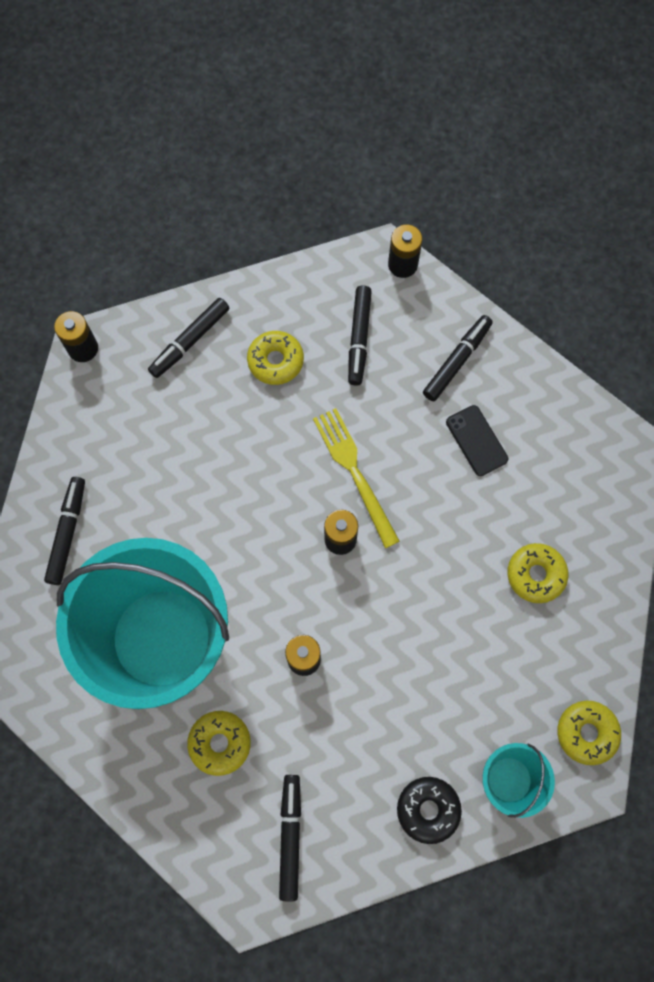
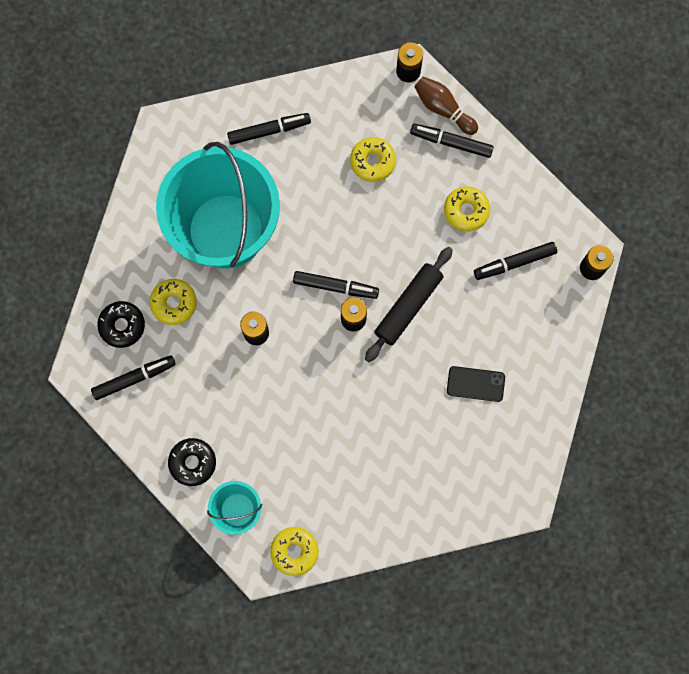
camera: 65 degrees right, 5 degrees up
yellow fork [313,408,400,548] -> black rolling pin [365,247,453,362]
black marker [423,315,493,401] -> black marker moved to [293,271,379,299]
black phone [446,405,508,476] -> black phone turned 60 degrees clockwise [447,366,505,402]
yellow donut [507,543,568,603] -> yellow donut moved to [350,137,396,182]
none -> black donut [97,301,145,348]
none -> brown bowling pin [414,76,478,135]

